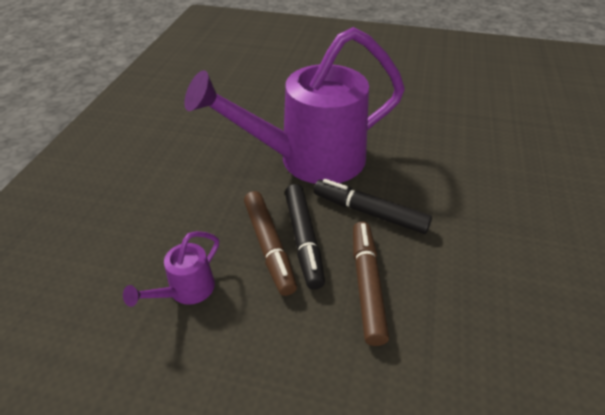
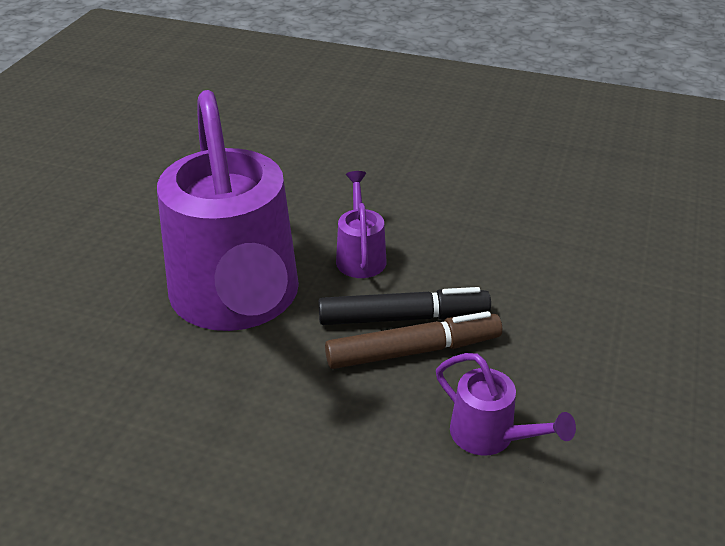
camera: 85 degrees left, 5 degrees down
black marker [314,179,432,234] -> purple watering can [336,171,386,278]
brown marker [353,222,389,346] -> none

